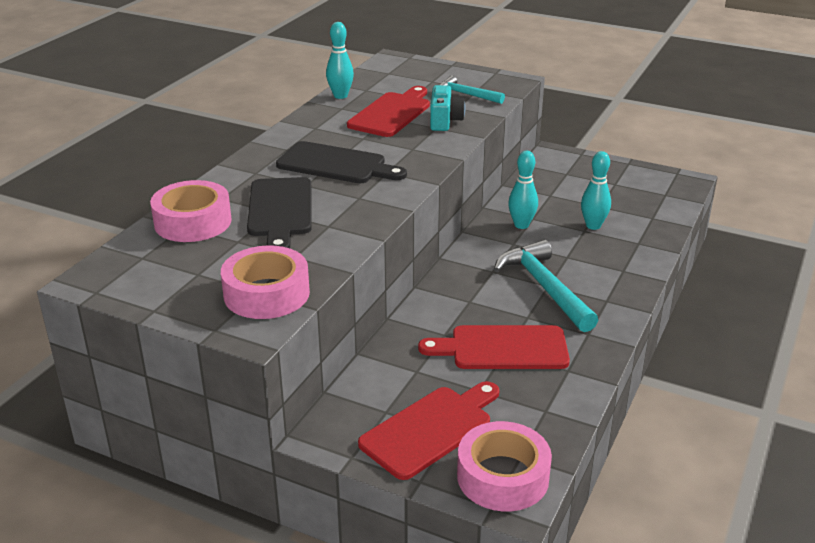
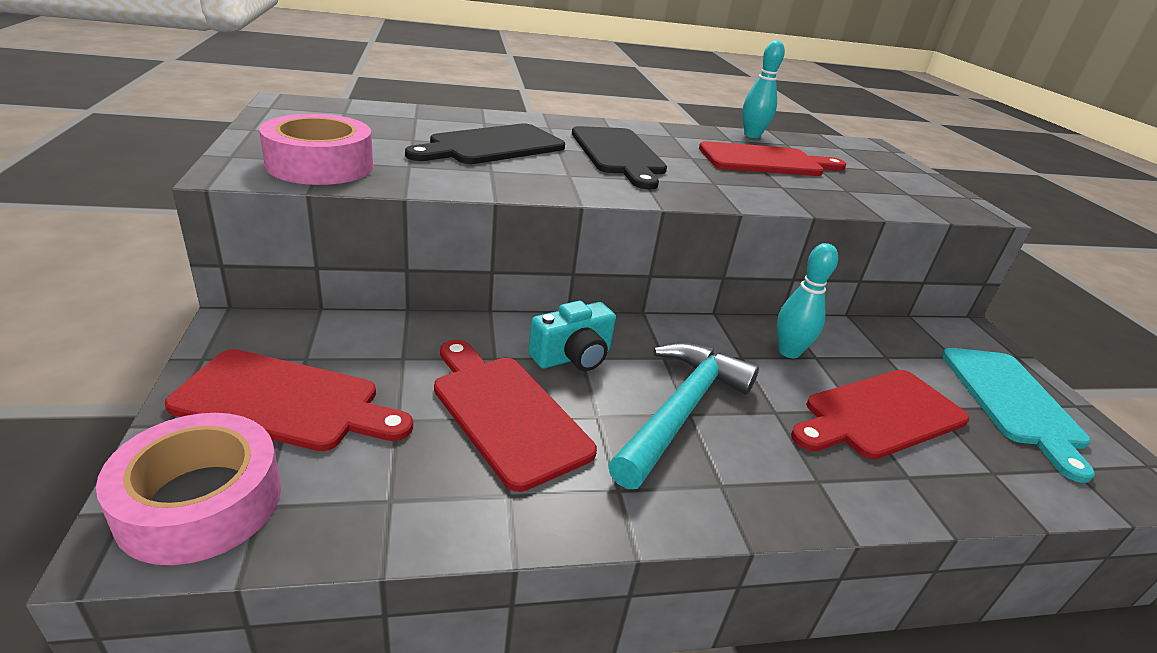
camera: 50 degrees right, 0 degrees up
pink tape [150,180,232,242] -> none
turquoise camera [430,85,465,131] -> turquoise camera moved to [528,301,616,371]
turquoise hammer [440,76,505,104] -> none
turquoise bowling pin [581,151,611,230] -> red cutting board [791,370,969,459]
none -> turquoise cutting board [942,348,1095,483]

